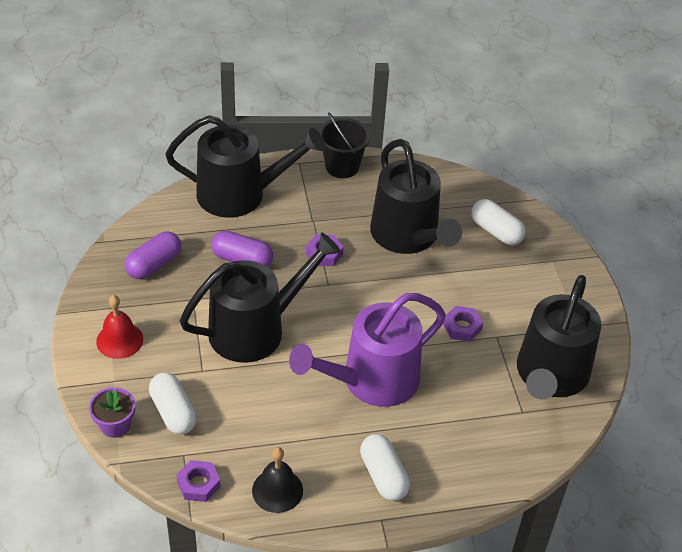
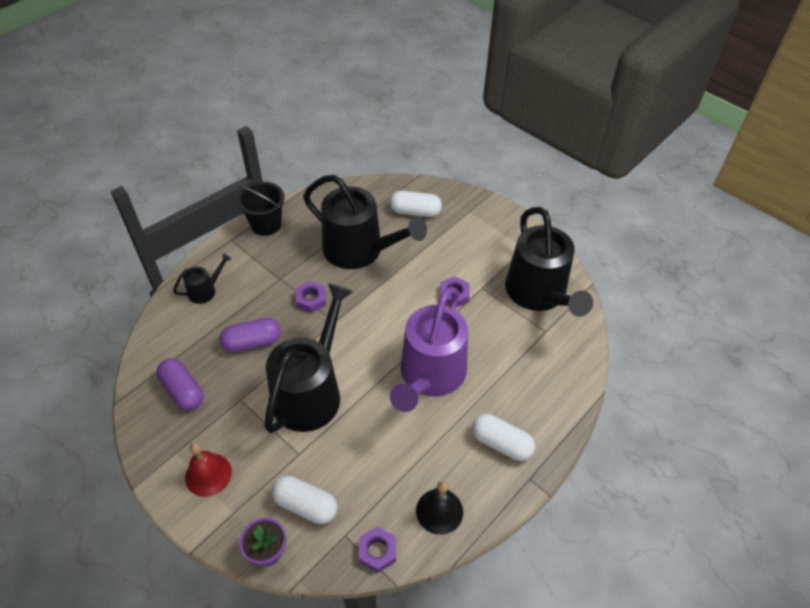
camera: 35 degrees left, 5 degrees up
purple capsule [125,231,181,279] -> purple capsule turned 45 degrees counterclockwise [157,358,204,411]
black watering can [165,115,325,218] -> black watering can [173,253,231,304], size x0.44

